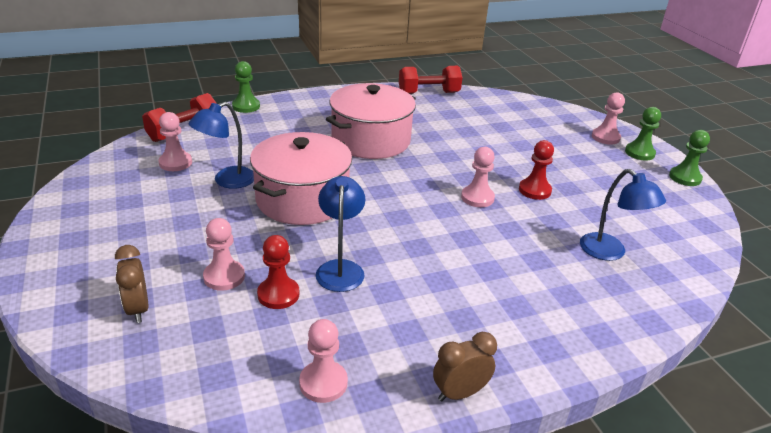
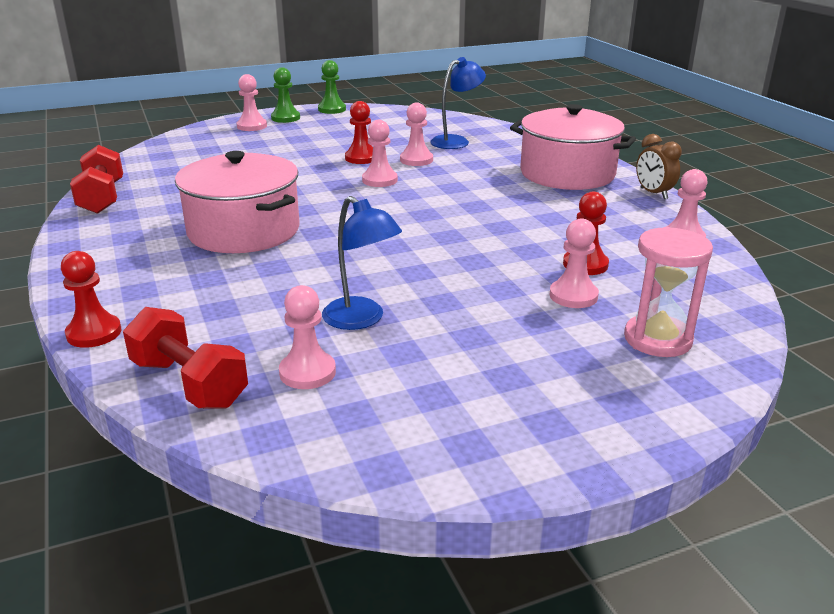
camera: 90 degrees left, 5 degrees down
brown clock [115,245,148,323] -> pink hourglass [624,227,713,357]
green pawn [232,61,260,113] -> red pawn [61,251,122,348]
pink pot [250,132,352,225] -> pink pot moved to [510,104,636,190]
blue lamp [316,176,366,292] -> none
none -> pink pawn [400,103,433,166]

